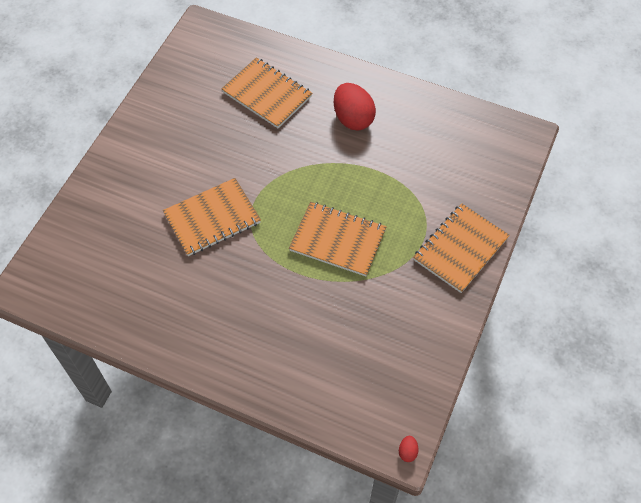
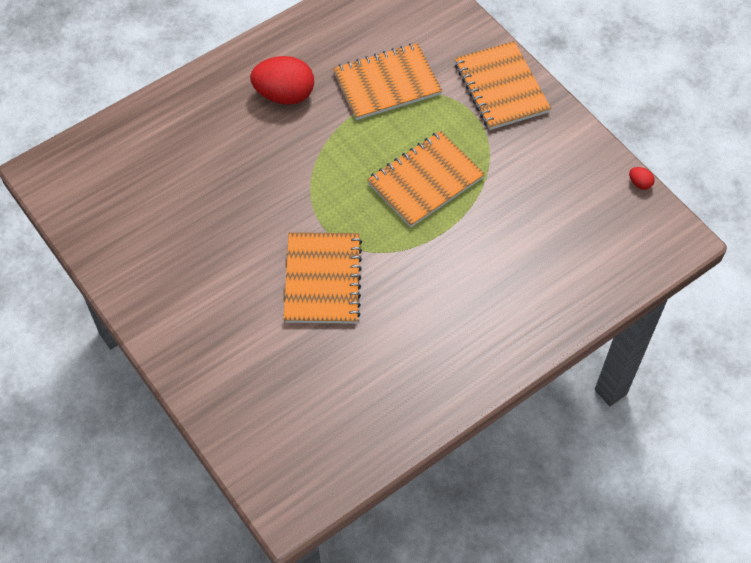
camera: 60 degrees left, 0 degrees up
orange notebook [221,57,312,128] -> orange notebook moved to [333,43,442,120]
red egg [399,436,419,462] -> red egg moved to [629,167,655,190]

